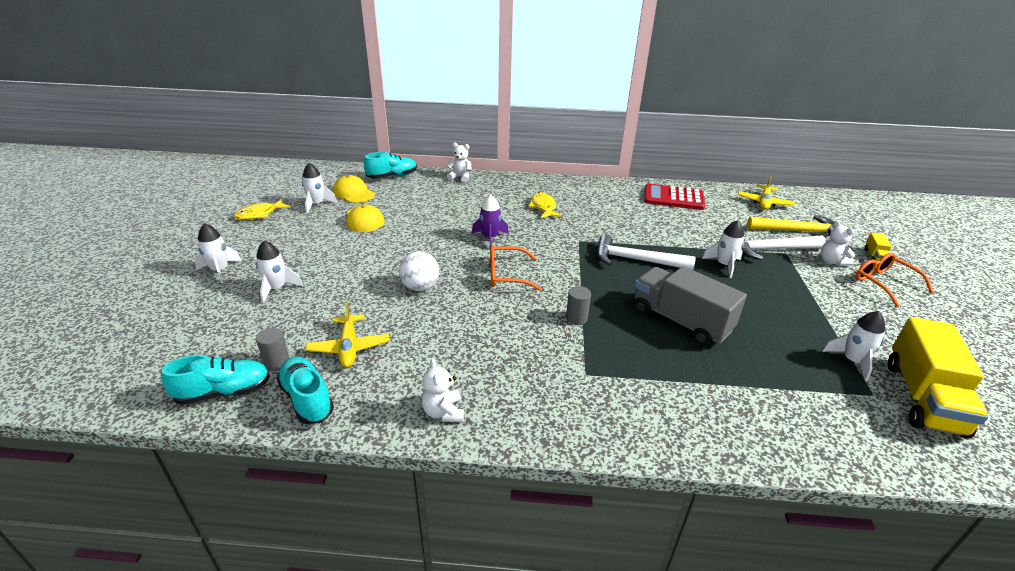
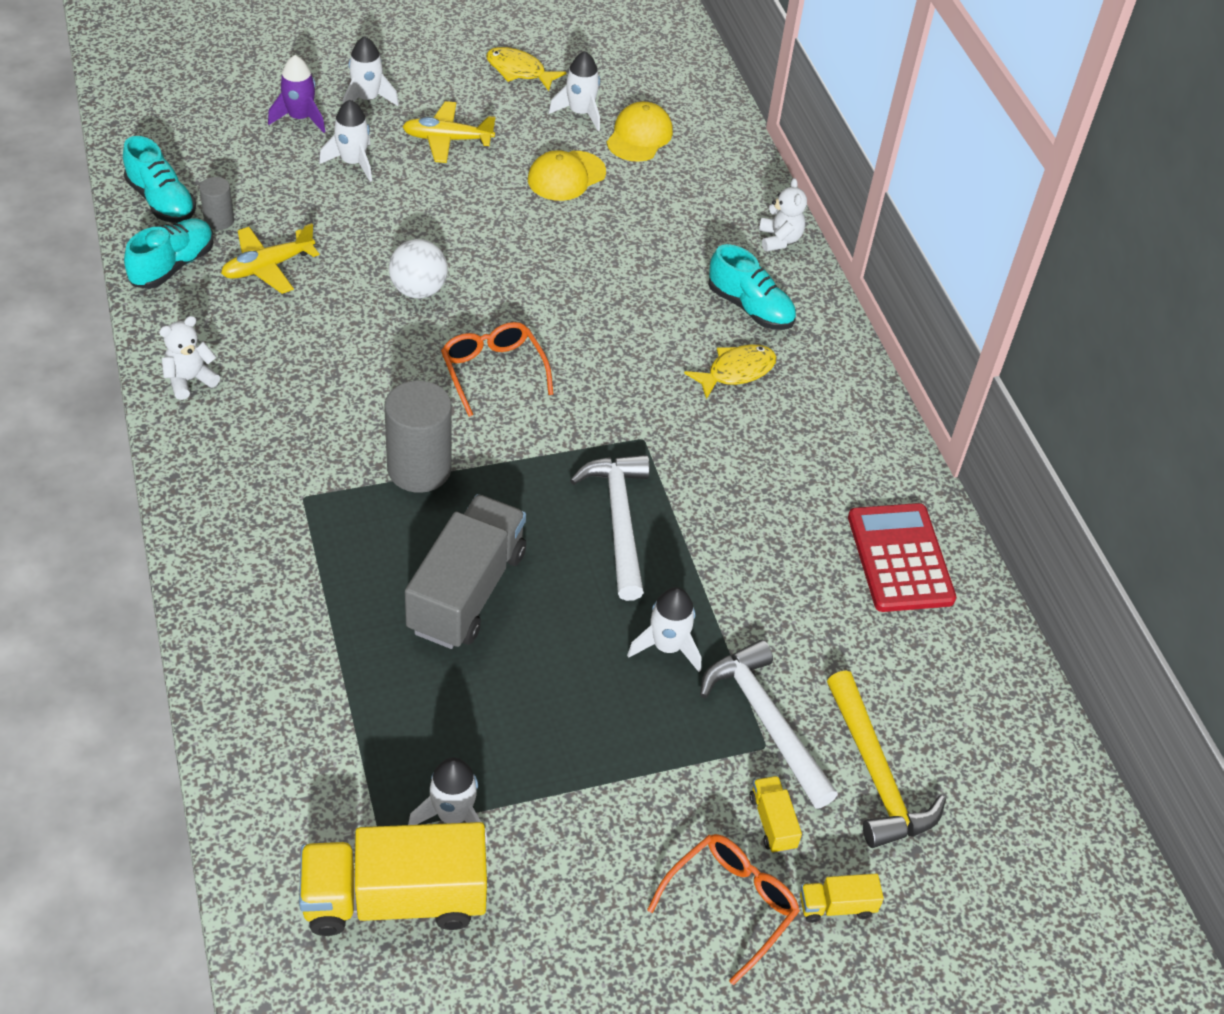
camera: 65 degrees right, 15 degrees up
turquoise shoe [364,152,417,179] -> turquoise shoe moved to [708,244,796,330]
purple rocket [472,194,509,247] -> purple rocket moved to [268,55,325,133]
grey cylinder [566,286,591,325] -> grey cylinder [384,381,452,493], size x1.94
yellow plane [738,176,795,210] -> yellow plane moved to [402,101,495,163]
white teddy bear [821,221,855,266] -> yellow truck [749,776,802,853]

